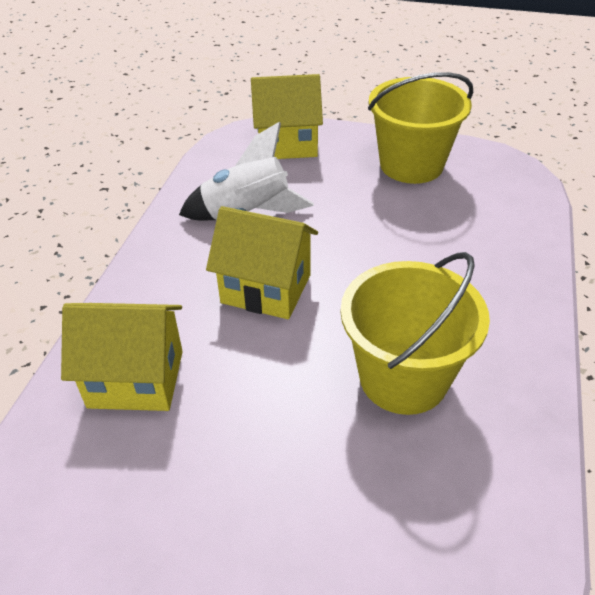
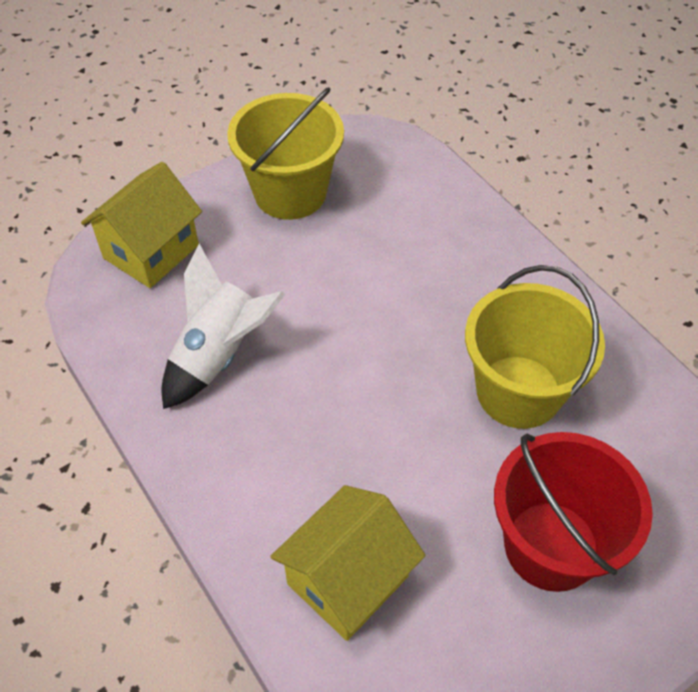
camera: 50 degrees left, 10 degrees up
yellow house [206,206,318,319] -> none
none -> red bucket [494,432,653,592]

